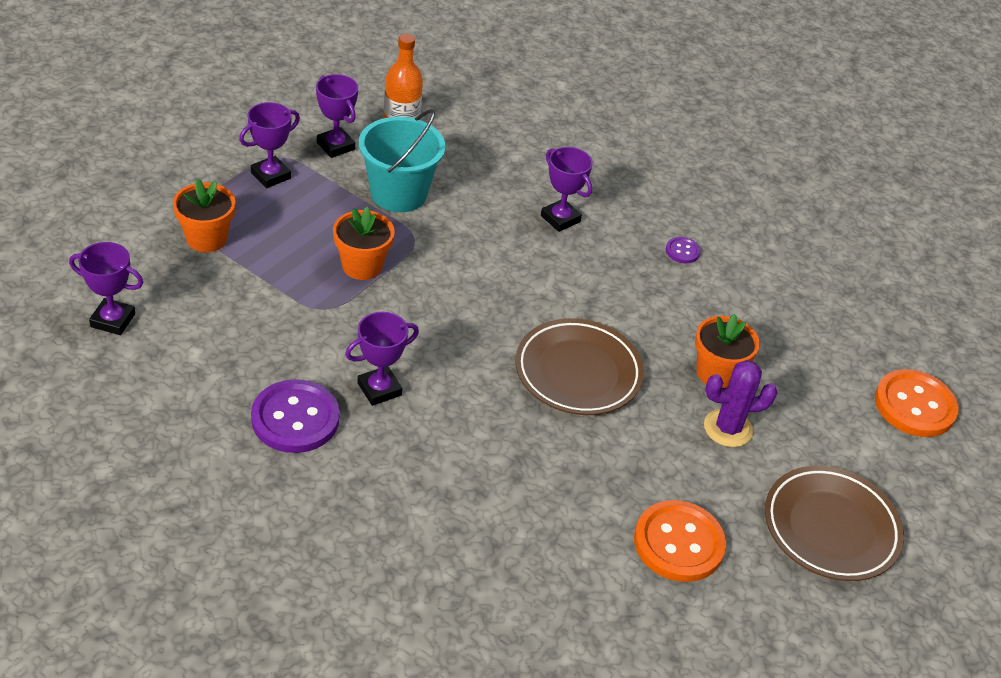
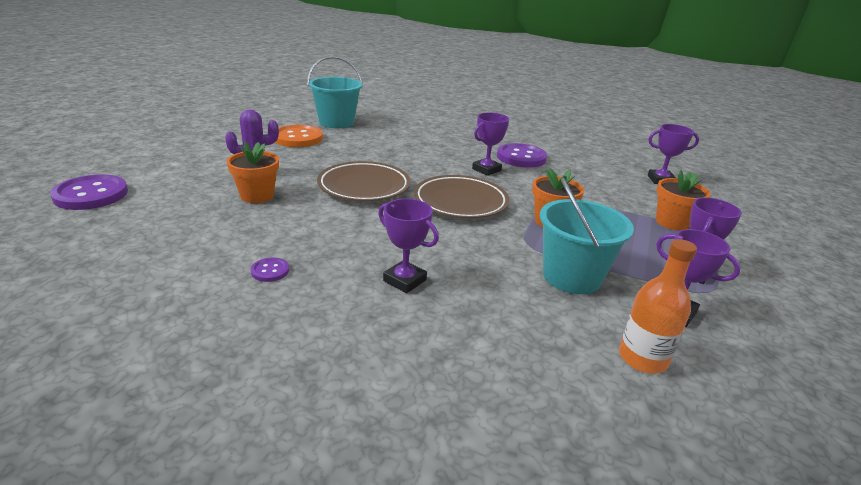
camera: 170 degrees right, 15 degrees down
brown plate [765,466,904,581] -> brown plate moved to [414,175,509,219]
orange button [875,369,959,437] -> purple button [50,174,128,210]
none -> turquoise bucket [308,56,363,128]

